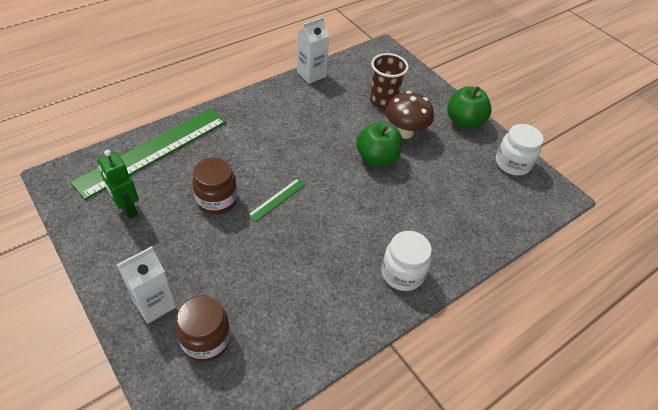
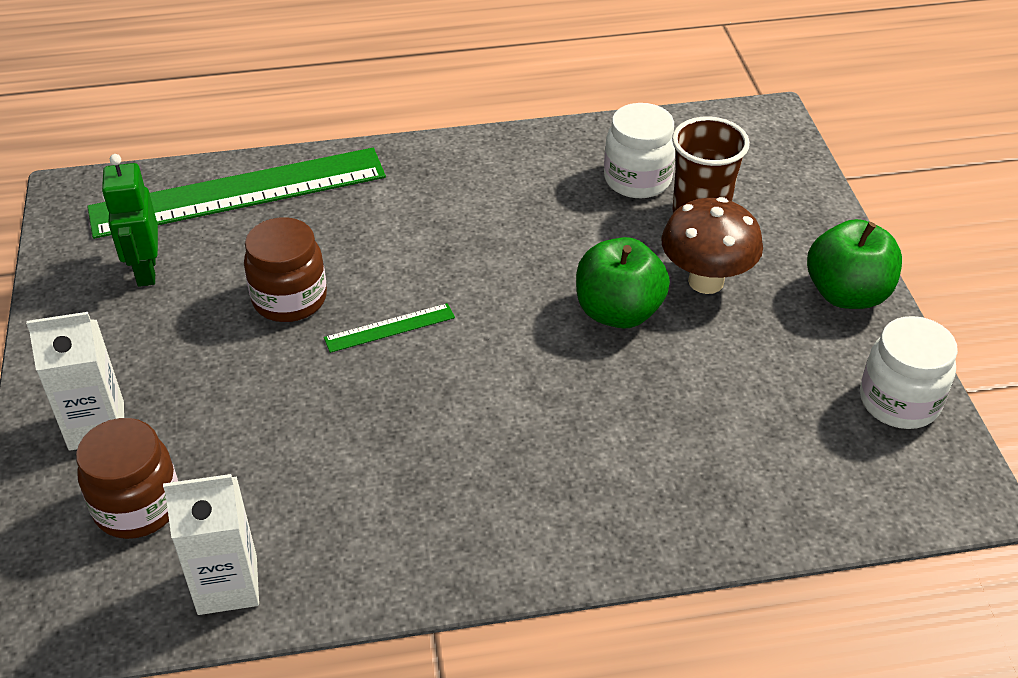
camera: 30 degrees right, 5 degrees down
white carton [297,17,329,84] -> white carton moved to [163,474,259,615]
white jar [382,231,432,291] -> white jar moved to [604,103,675,198]

